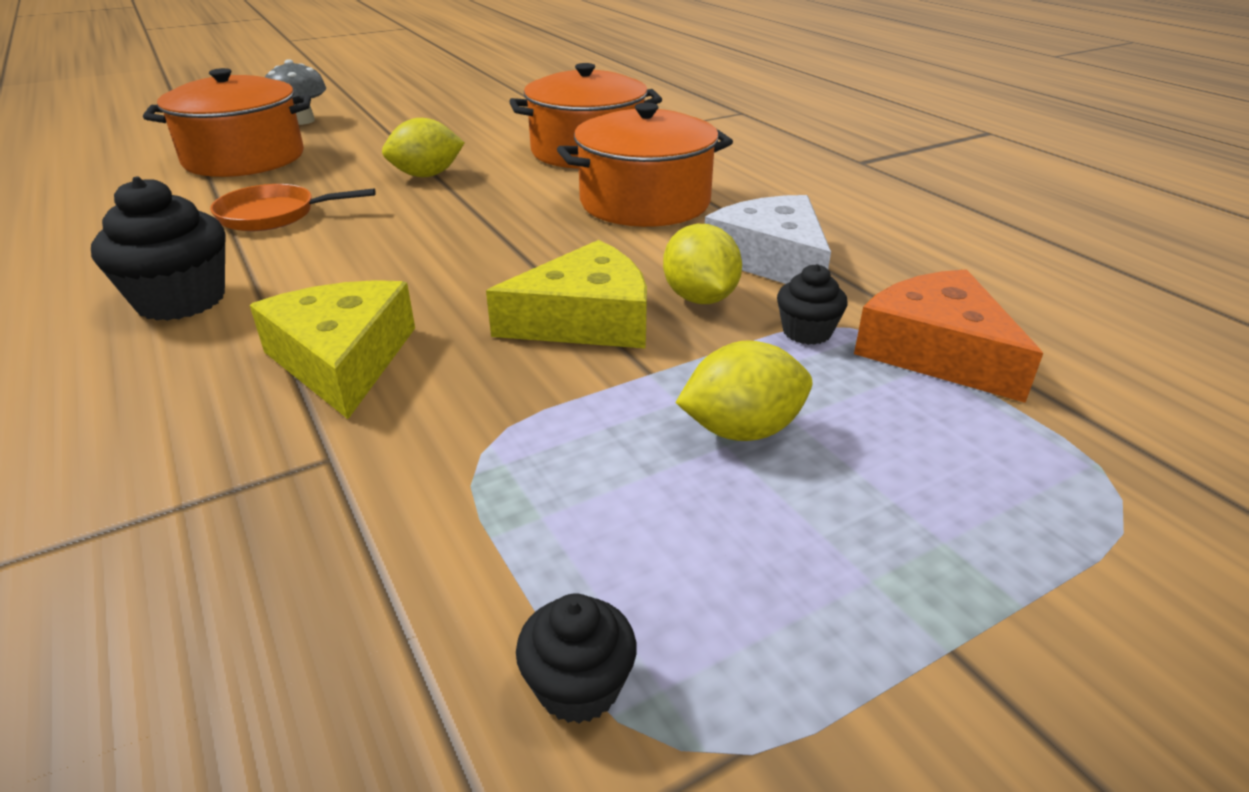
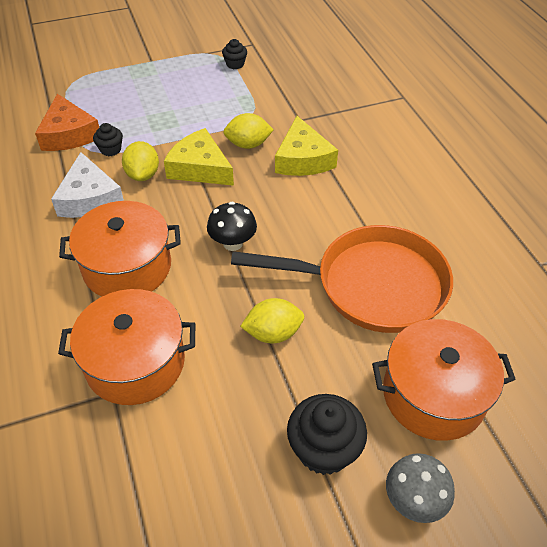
camera: 170 degrees left, 15 degrees up
black cupcake [91,176,225,321] -> black cupcake moved to [287,394,367,475]
orange pan [210,184,376,231] -> orange pan [231,225,453,333], size x2.06
yellow cheese [486,240,647,348] -> yellow cheese turned 45 degrees clockwise [164,128,234,186]
yellow lemon [676,340,812,441] -> yellow lemon moved to [223,113,274,149]
none -> black mushroom [207,202,257,251]

